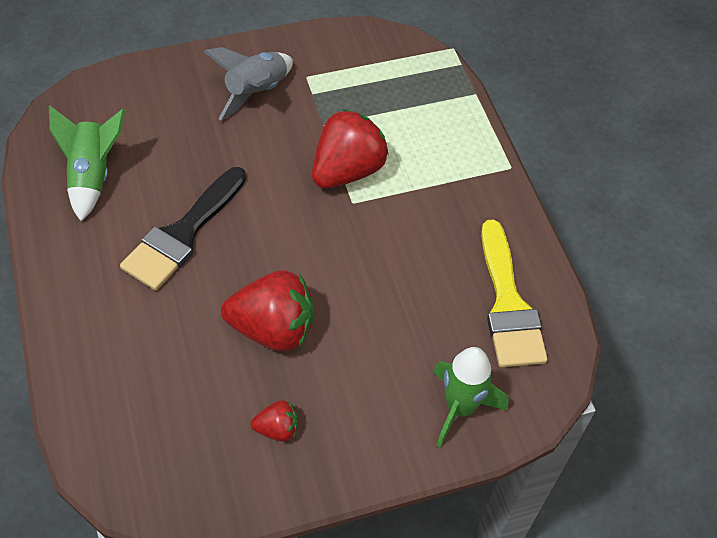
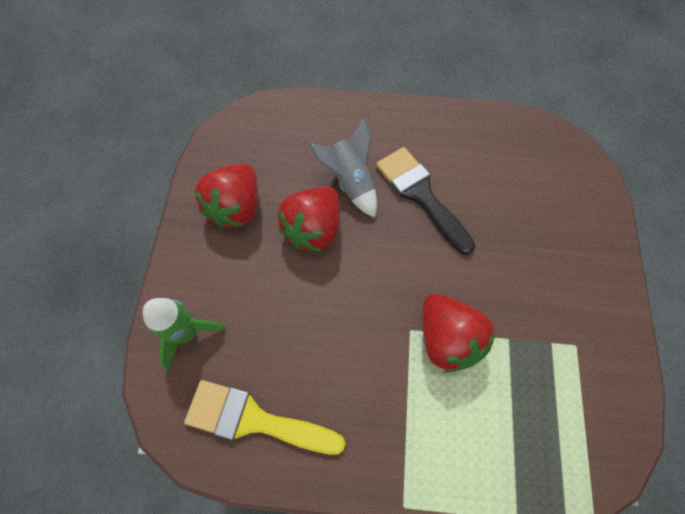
camera: 115 degrees right, 10 degrees up
green rocket [49,105,125,221] -> none
grey rocket [204,47,293,121] -> grey rocket moved to [307,117,377,218]
red strawberry [251,400,298,442] -> red strawberry [195,163,258,228], size x2.07

